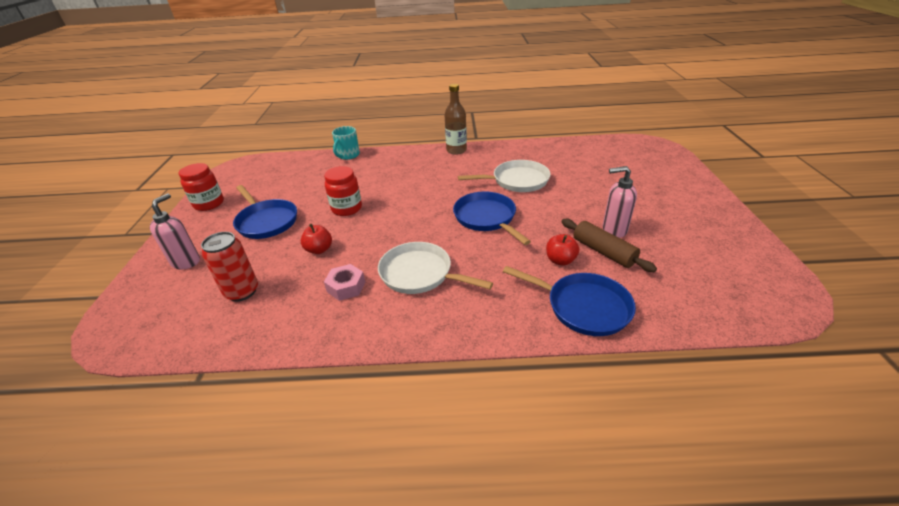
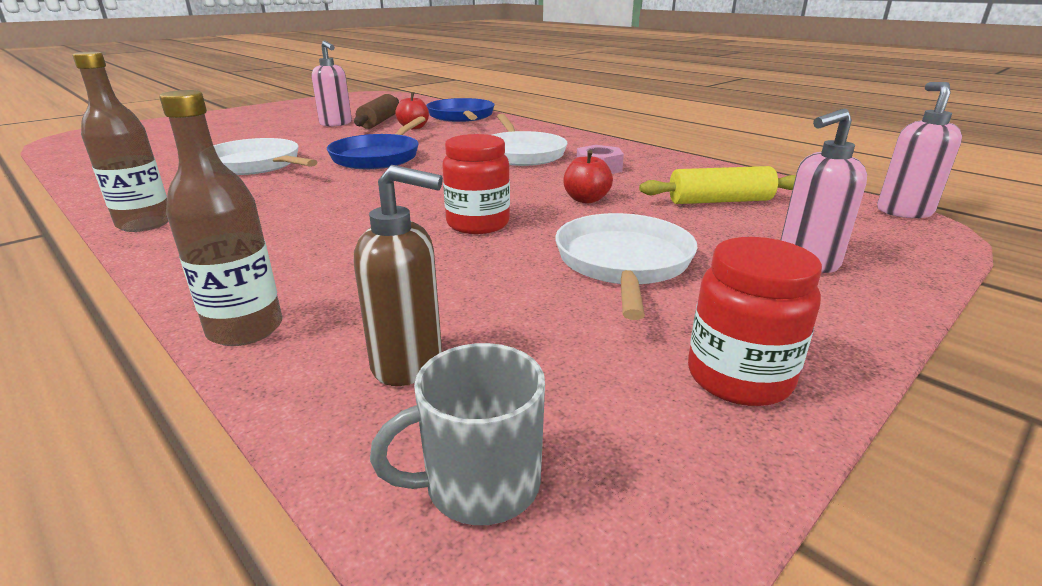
camera: 135 degrees left, 10 degrees down
red can [201,232,258,302] -> yellow rolling pin [639,166,796,204]
blue pan [233,185,297,239] -> white pan [555,213,698,320]
turquoise mug [332,126,360,160] -> brown bottle [159,90,282,346]
none -> brown soap dispenser [354,165,443,386]
none -> grey mug [370,343,545,525]
none -> pink soap dispenser [877,82,962,218]

